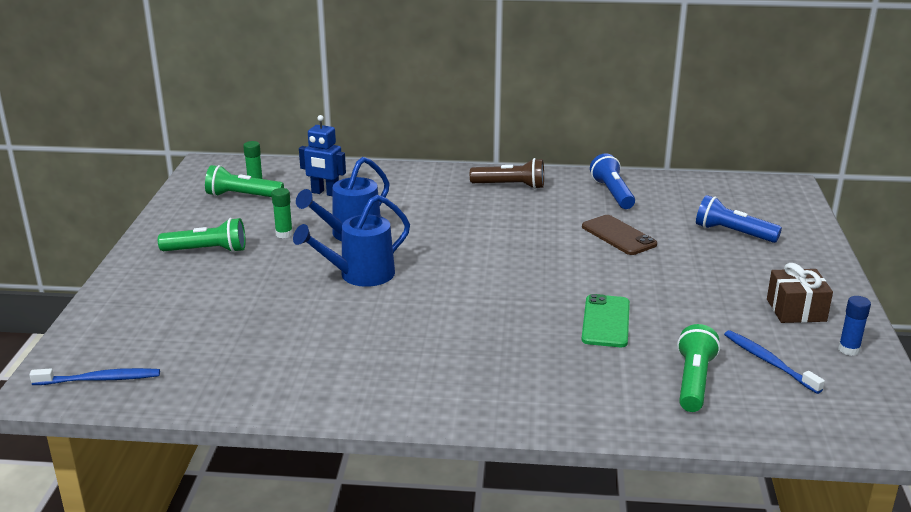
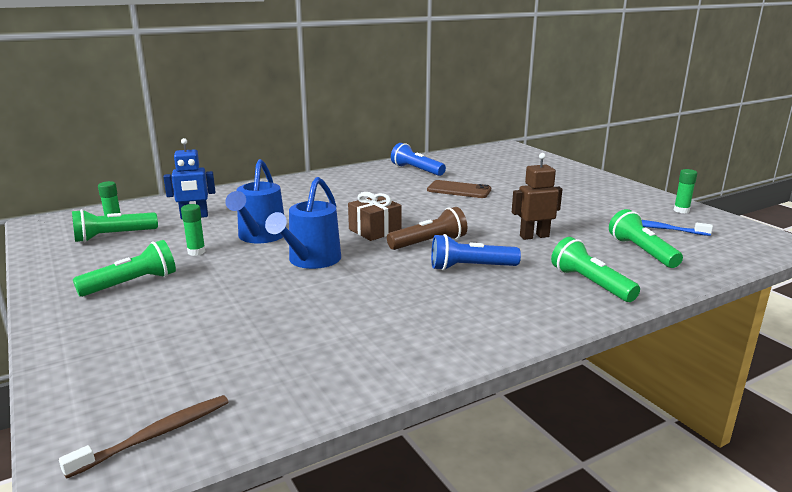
camera: 35 degrees left, 5 degrees down
blue toothbrush [29,368,160,385] -> brown toothbrush [59,395,228,479]
brown flashlight [470,158,544,189] -> brown flashlight moved to [387,207,467,250]
green phone [581,294,630,347] -> brown robot [512,153,563,240]
blue flashlight [696,195,782,243] -> blue flashlight moved to [431,234,521,271]
brown gift [767,263,833,323] -> brown gift moved to [348,192,401,241]
blue glue stick [838,296,871,356] -> green glue stick [674,169,697,213]
none -> green flashlight [551,237,640,302]

